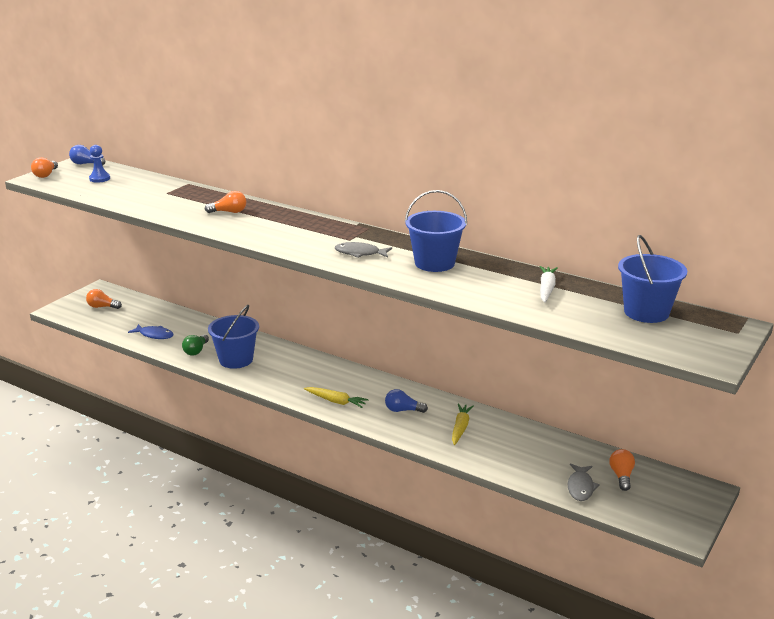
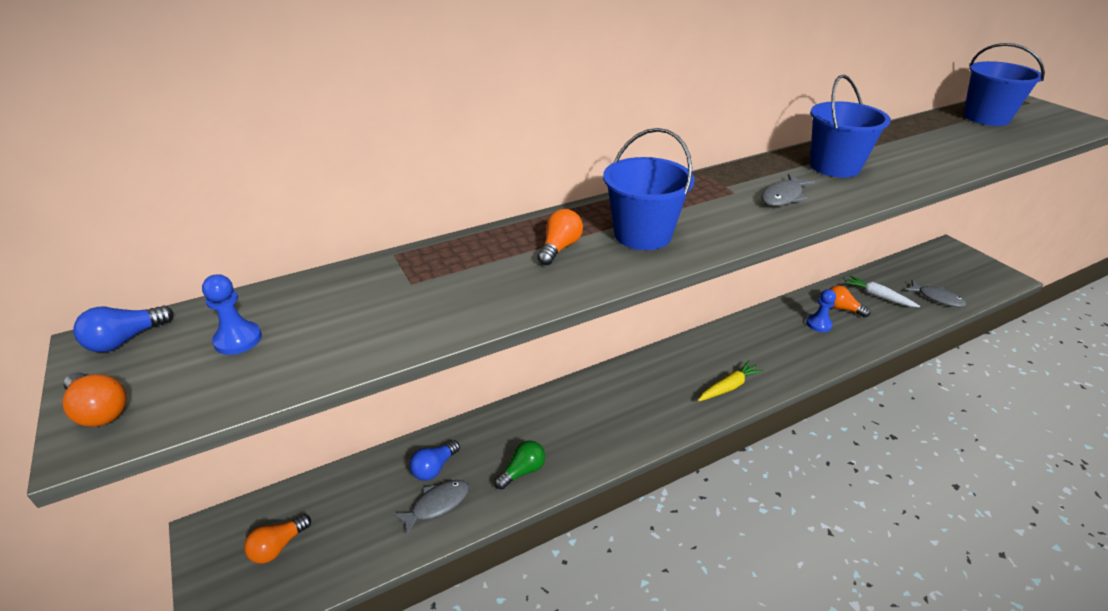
camera: 60 degrees left, 10 degrees up
blue fish [128,324,174,339] -> grey fish [393,480,469,536]
green light bulb [182,334,209,356] -> green light bulb turned 90 degrees counterclockwise [494,441,545,489]
blue bucket [208,305,259,369] -> blue bucket moved to [603,128,695,250]
blue light bulb [385,389,428,413] -> blue light bulb moved to [410,440,460,481]
yellow carrot [452,404,474,445] -> blue pawn [806,289,836,332]
white carrot [540,266,558,303] -> white carrot moved to [845,276,920,307]
orange light bulb [609,449,635,491] -> orange light bulb moved to [830,286,870,317]

